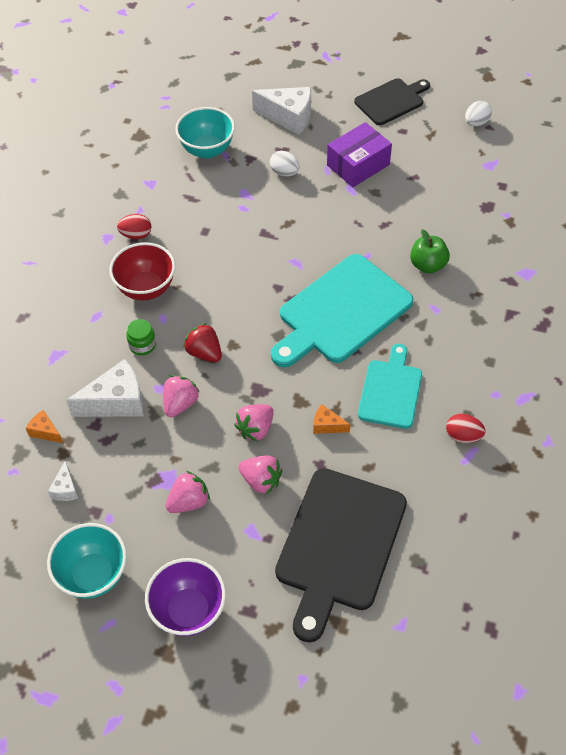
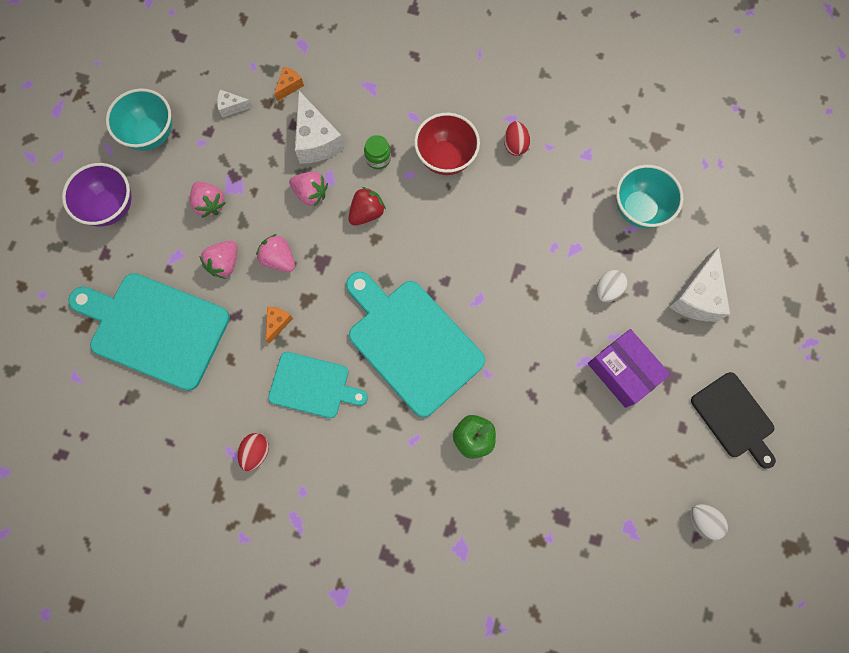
camera: 90 degrees right, 20 degrees up
black cutting board [275,468,407,642] -> turquoise cutting board [68,273,230,391]

